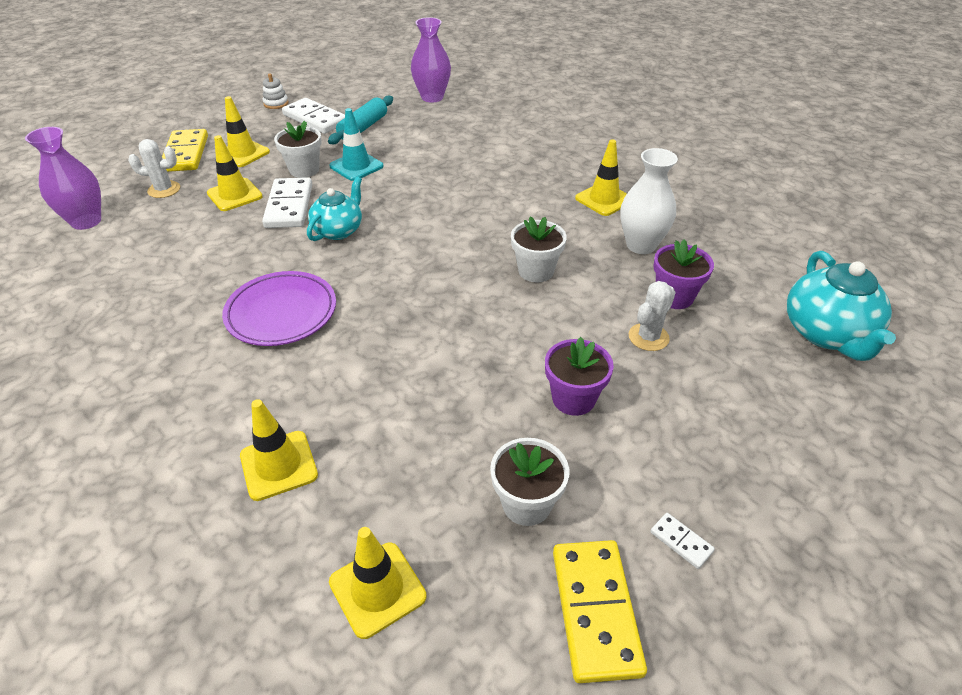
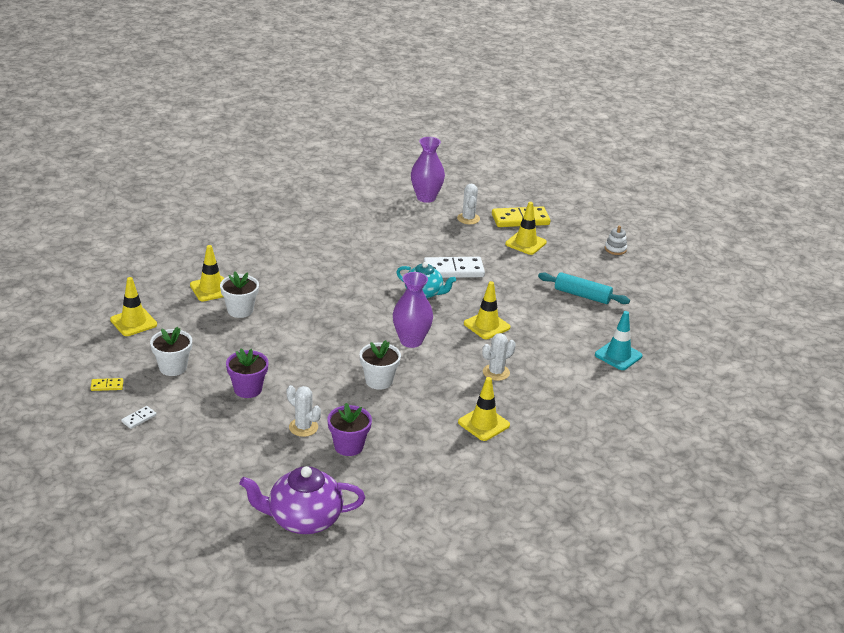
camera: 85 degrees right, 10 degrees down
yellow traffic cone [207,135,263,211] -> yellow traffic cone moved to [464,281,511,339]
purple plate [222,271,336,346] -> none
white flower pot [274,121,322,178] -> white flower pot moved to [220,271,259,318]
white domino [282,98,345,134] -> none
turquoise traffic cone [329,108,384,181] -> turquoise traffic cone moved to [595,311,642,370]
purple vase [411,17,451,103] -> purple vase moved to [393,272,433,348]
yellow domino [553,540,647,683] -> yellow domino [91,378,123,391], size x0.46
white vase [620,148,678,254] -> none
turquoise teapot [787,251,896,361] -> purple teapot [239,466,365,534]
none -> white cactus [482,333,516,381]

